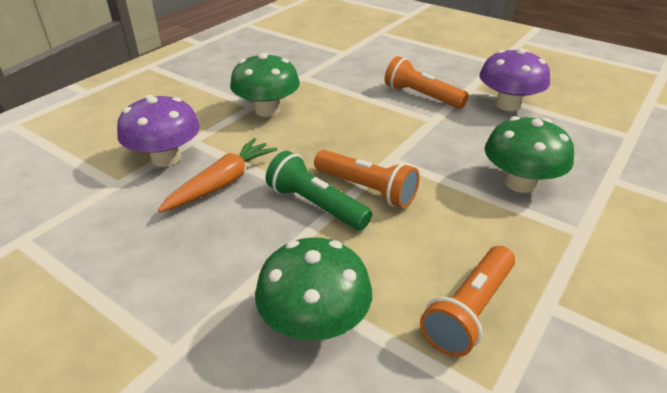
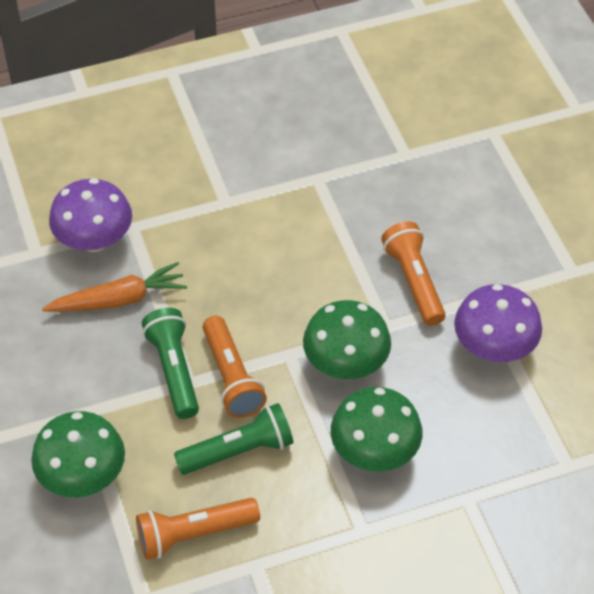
camera: 35 degrees right, 15 degrees up
green mushroom [230,53,300,117] -> green mushroom moved to [303,300,391,379]
none -> green flashlight [174,403,294,475]

